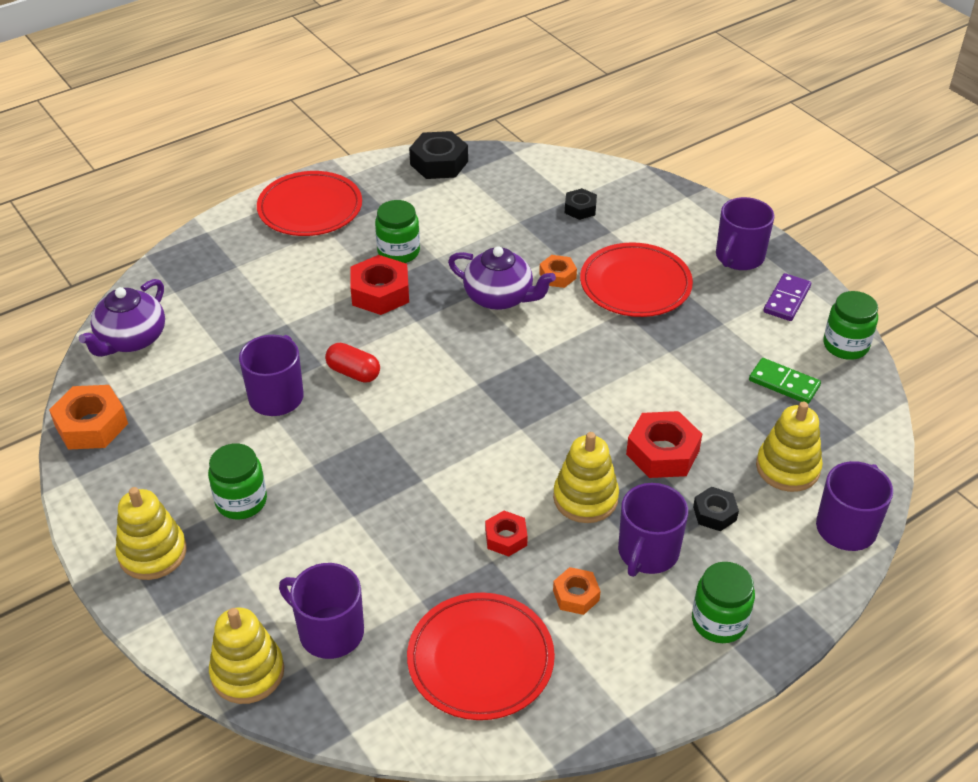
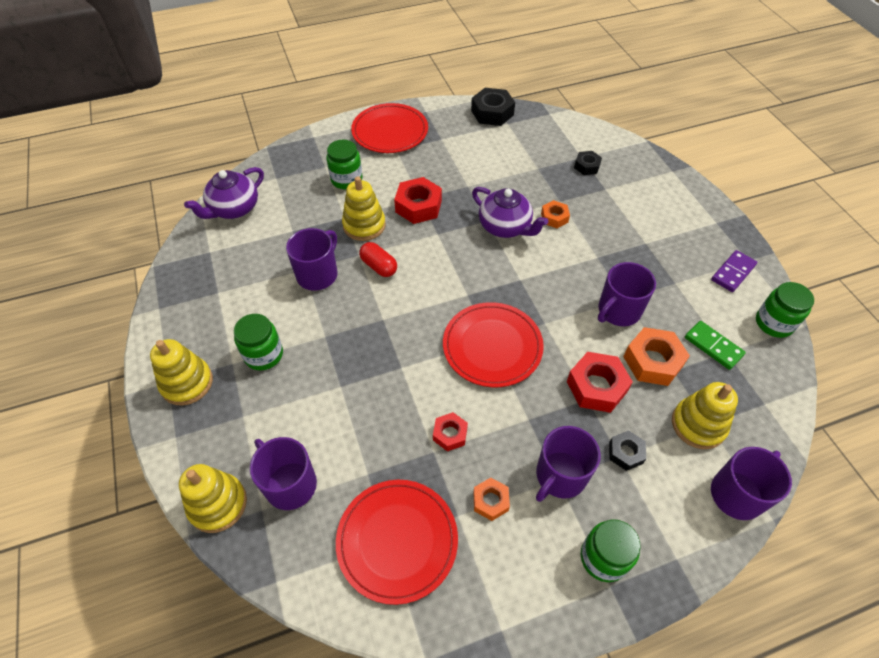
camera: 15 degrees right, 10 degrees up
orange nut [49,385,128,450] -> orange nut moved to [623,327,690,386]
green jar [375,200,420,263] -> green jar moved to [326,140,362,189]
yellow stacking toy [553,432,619,523] -> yellow stacking toy moved to [342,176,386,241]
red plate [580,242,693,317] -> red plate moved to [443,302,544,387]
purple mug [716,197,775,270] -> purple mug moved to [598,262,656,326]

